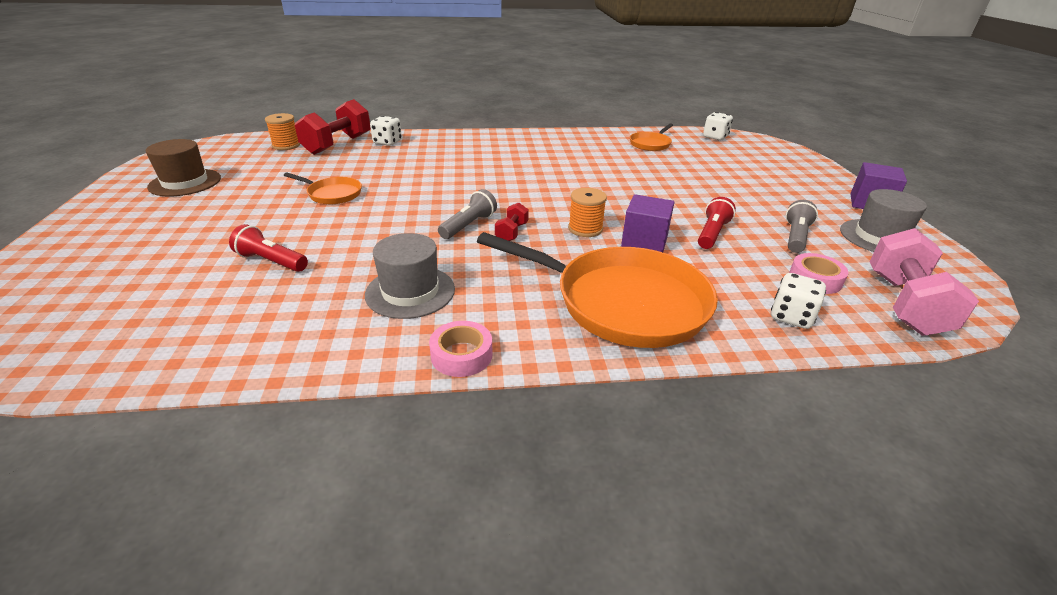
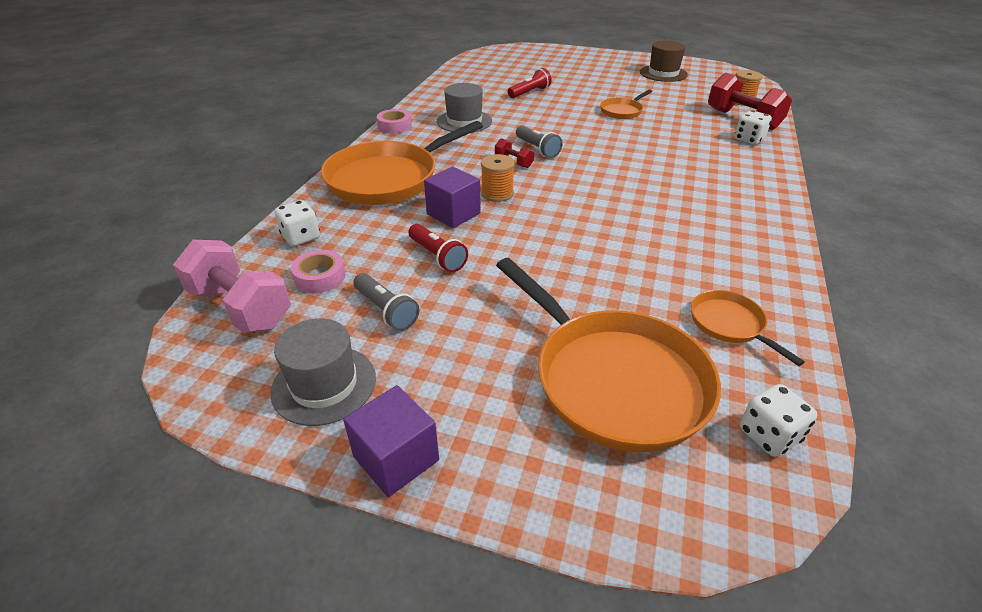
camera: 115 degrees right, 5 degrees up
none -> orange pan [496,258,721,452]

